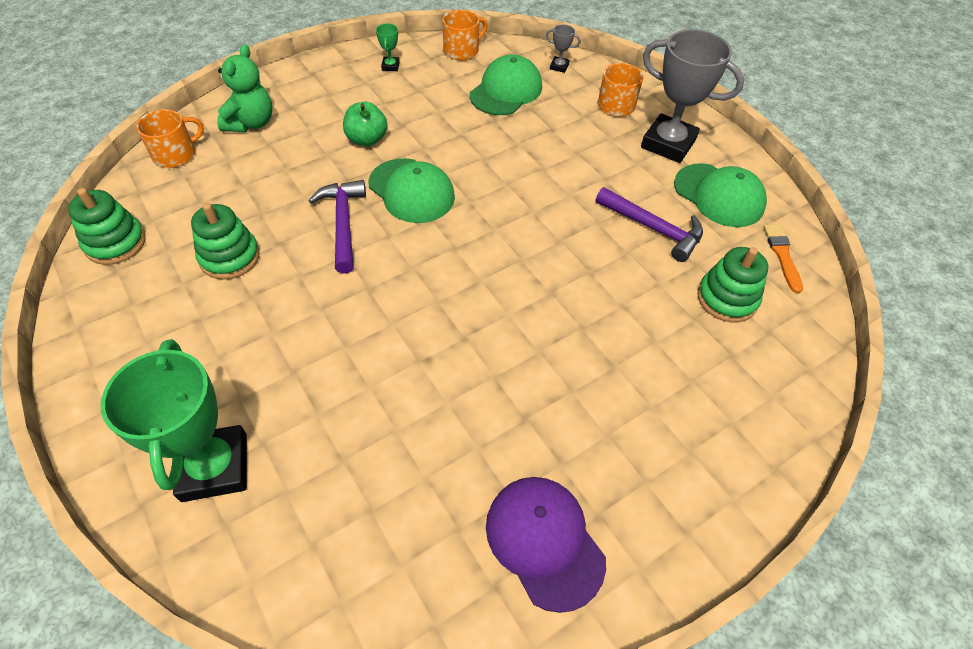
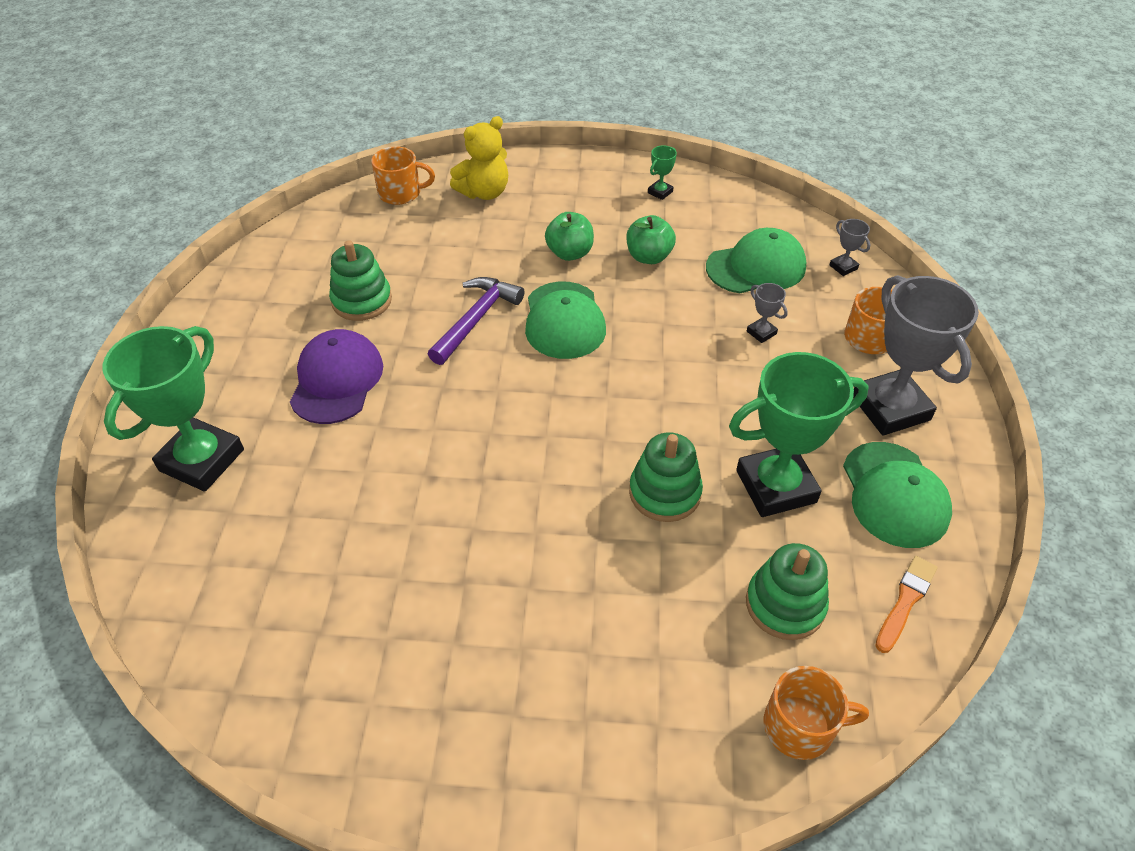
camera: 40 degrees right, 5 degrees down
green stacking toy [68,188,146,265] -> green stacking toy moved to [629,433,703,522]
green teddy bear [217,44,272,132] -> yellow teddy bear [450,116,508,200]
orange mug [442,10,487,60] -> orange mug moved to [764,666,869,760]
purple cap [486,477,606,613] -> purple cap moved to [290,329,383,424]
purple hammer [596,187,703,262] -> green trophy [729,352,869,517]
none -> green apple [626,215,676,264]
none -> grey trophy [747,283,788,343]

